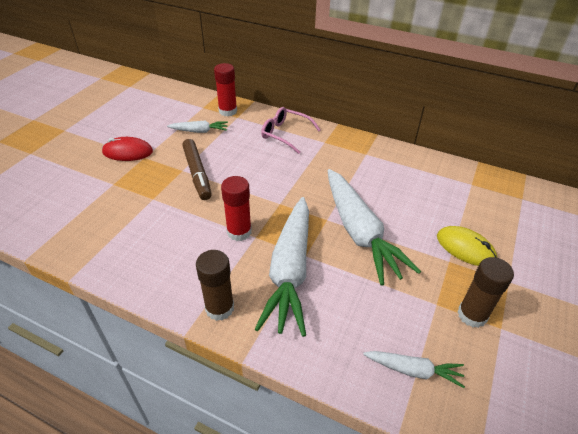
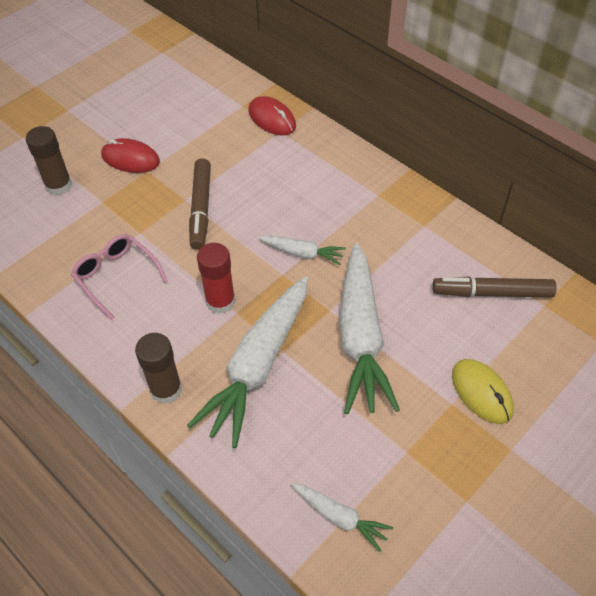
camera: 20 degrees right, 10 degrees up
white carrot [167,120,228,133] -> white carrot moved to [259,235,346,265]
red glue stick [214,63,237,116] -> red mouse [248,96,296,136]
pink glasses [261,107,321,154] -> pink glasses moved to [71,234,168,320]
brown glue stick [458,257,514,328] -> brown glue stick moved to [26,126,72,196]
none -> brown marker [432,277,557,298]

